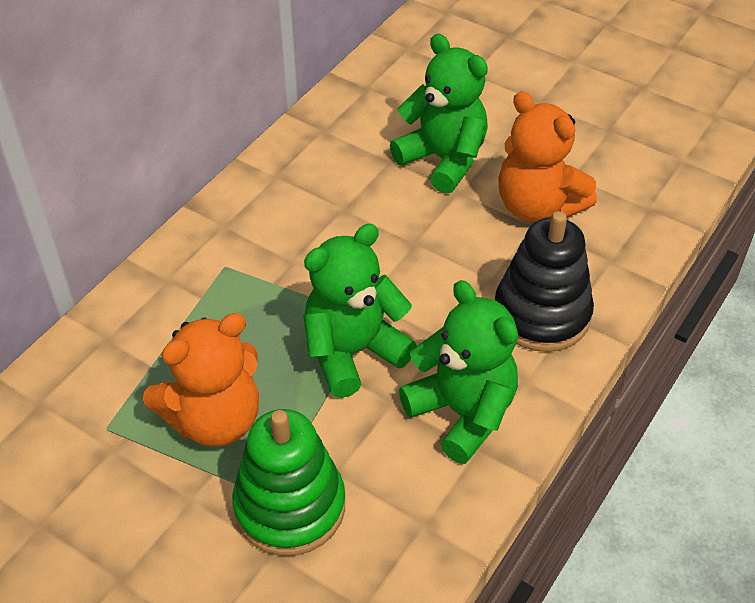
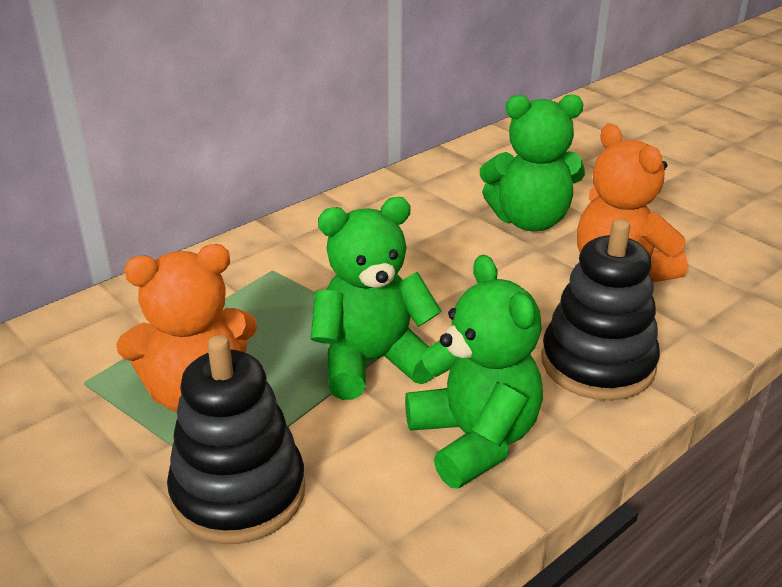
camera: 15 degrees right, 15 degrees down
green stacking toy [232,409,345,556] -> black stacking toy [167,335,305,544]
green teddy bear [390,34,488,194] -> green teddy bear turned 120 degrees clockwise [480,94,585,231]

